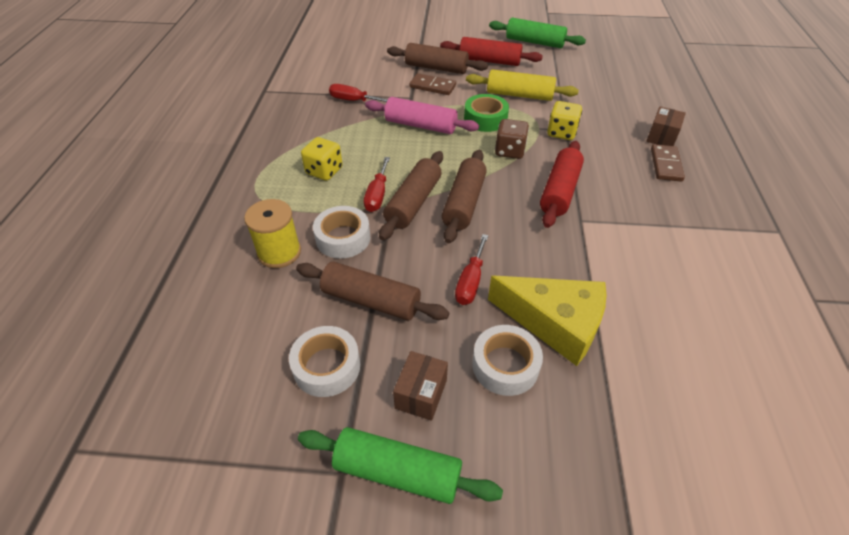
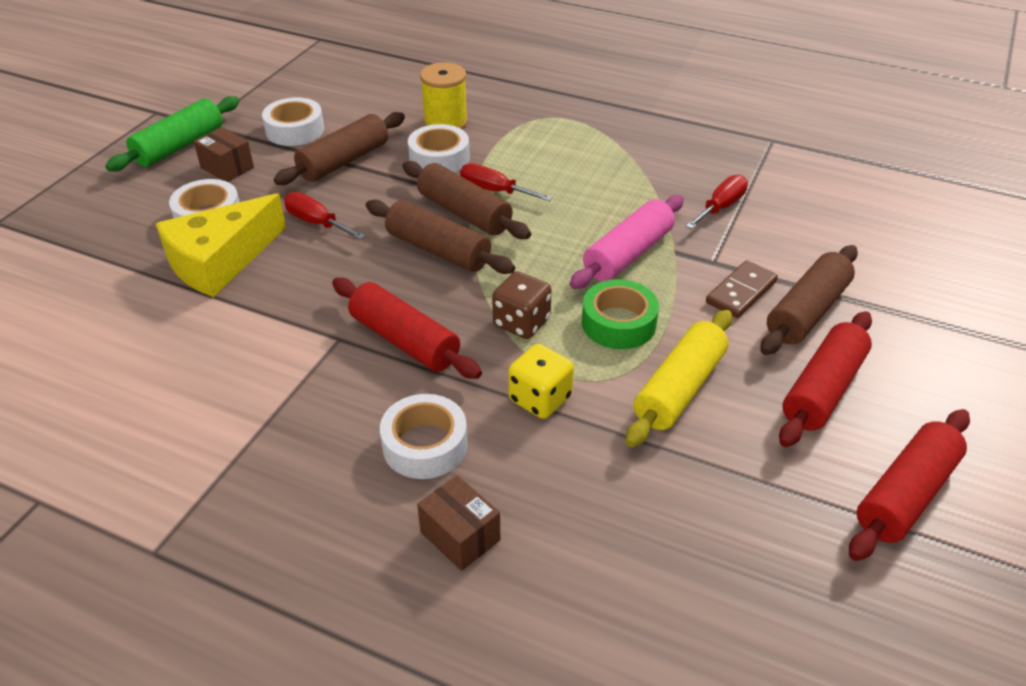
camera: 110 degrees right, 5 degrees down
yellow dice [301,137,343,181] -> none
green rolling pin [489,18,586,48] -> red rolling pin [849,409,970,561]
brown domino [651,144,685,182] -> none
none -> white tape [380,394,468,479]

